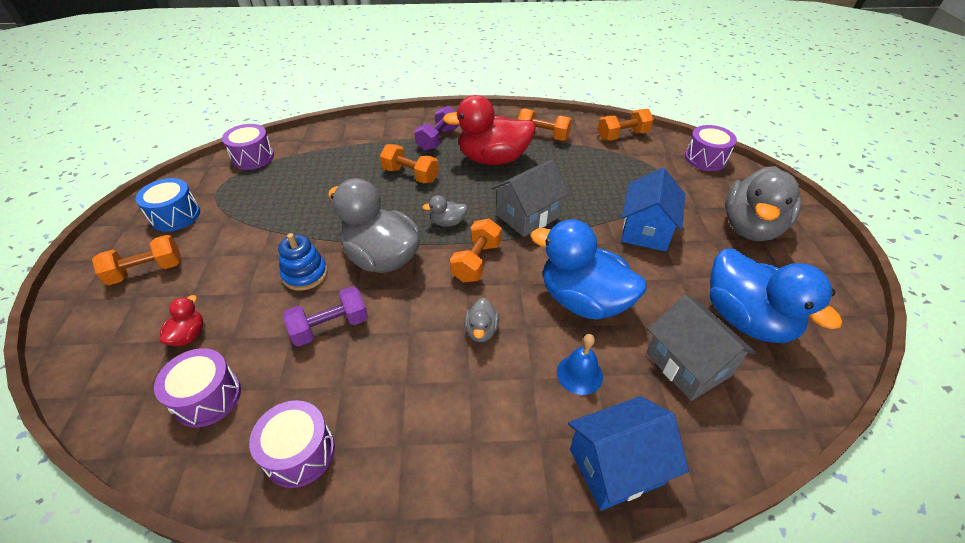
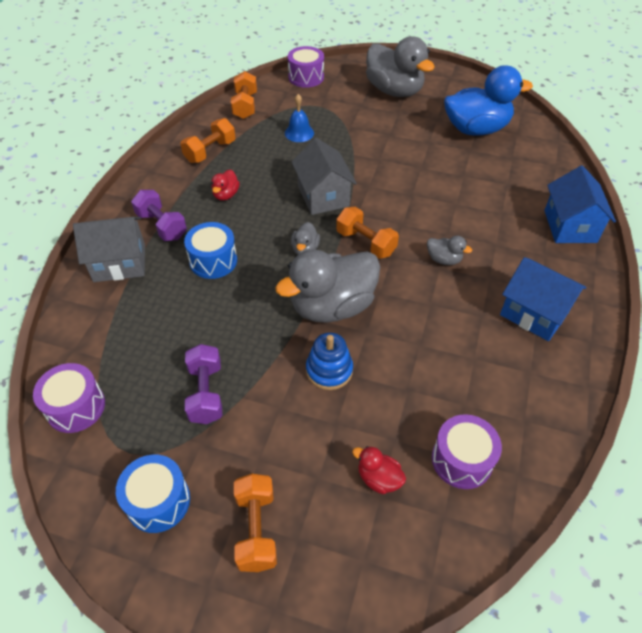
camera: 70 degrees left, 5 degrees up
purple drum [249,400,335,488] -> none
purple dumbbell [283,286,368,347] -> purple dumbbell moved to [185,344,222,424]
orange dumbbell [380,144,439,183] -> blue drum [184,222,237,279]
red duck [443,95,536,165] -> red duck [212,169,240,201], size x0.44
blue duck [530,219,646,319] -> none
blue bell [557,334,603,395] -> blue bell moved to [285,94,314,142]
blue house [621,168,685,251] -> blue house moved to [500,257,587,341]
grey house [646,294,756,401] -> grey house moved to [73,217,145,282]

